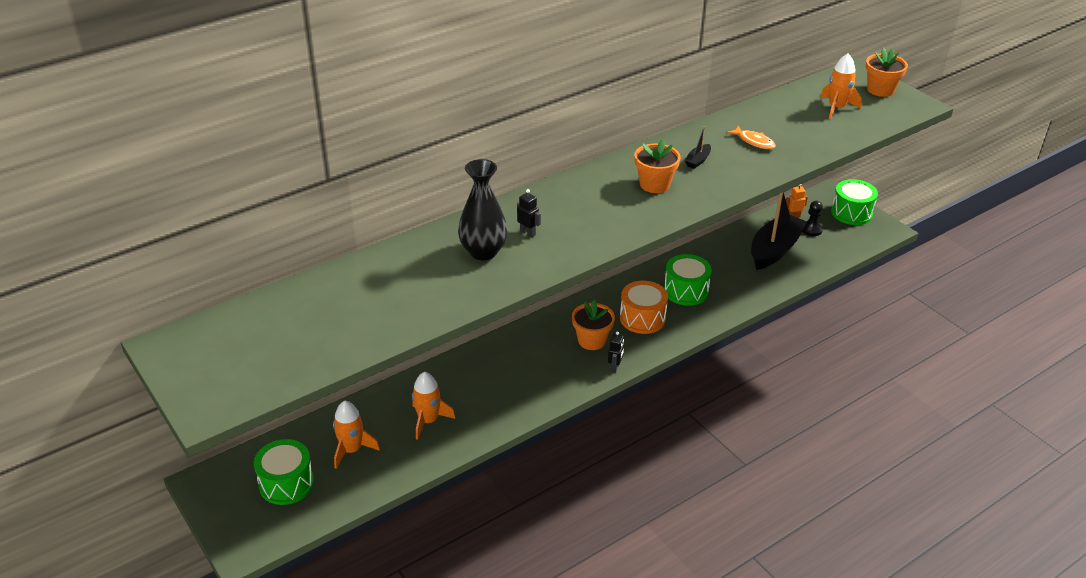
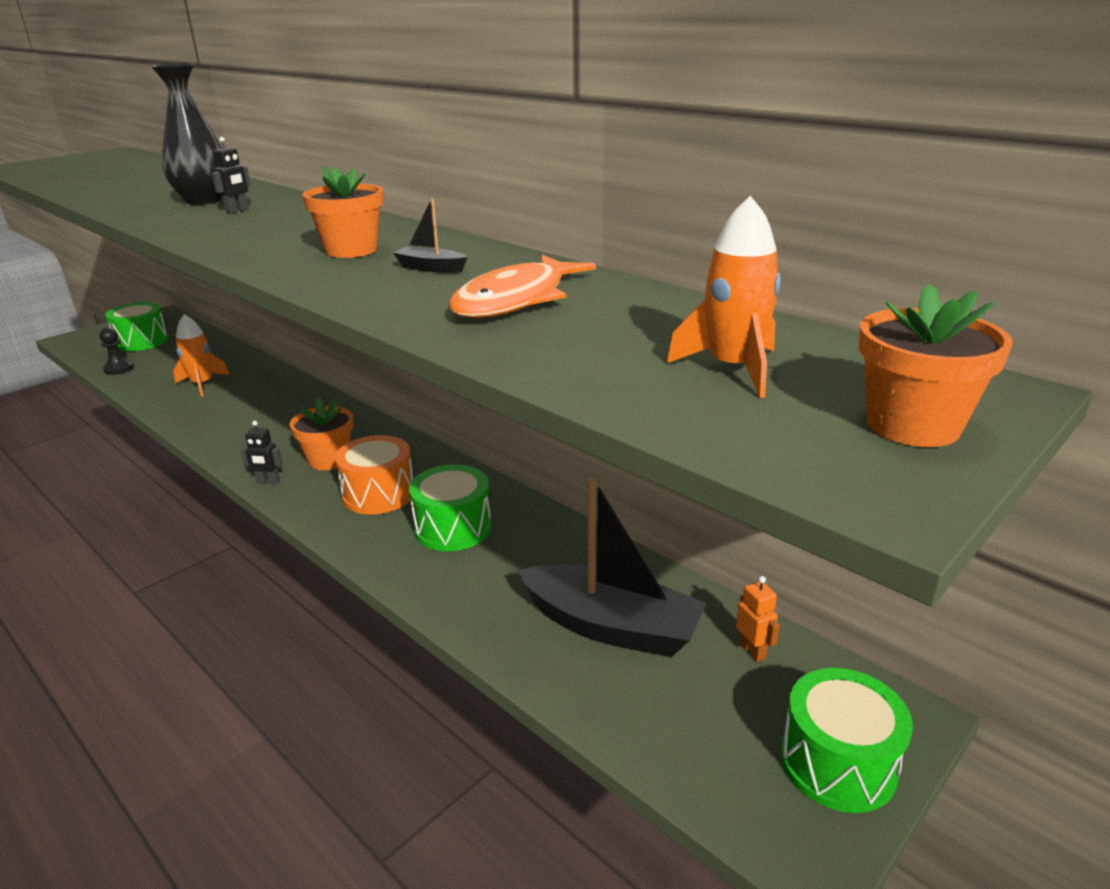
camera: 80 degrees right, 10 degrees down
orange rocket [333,401,380,469] -> none
orange fish [727,126,776,149] -> orange fish [449,255,596,318], size x1.71
black pawn [802,201,823,236] -> black pawn moved to [99,327,134,375]

